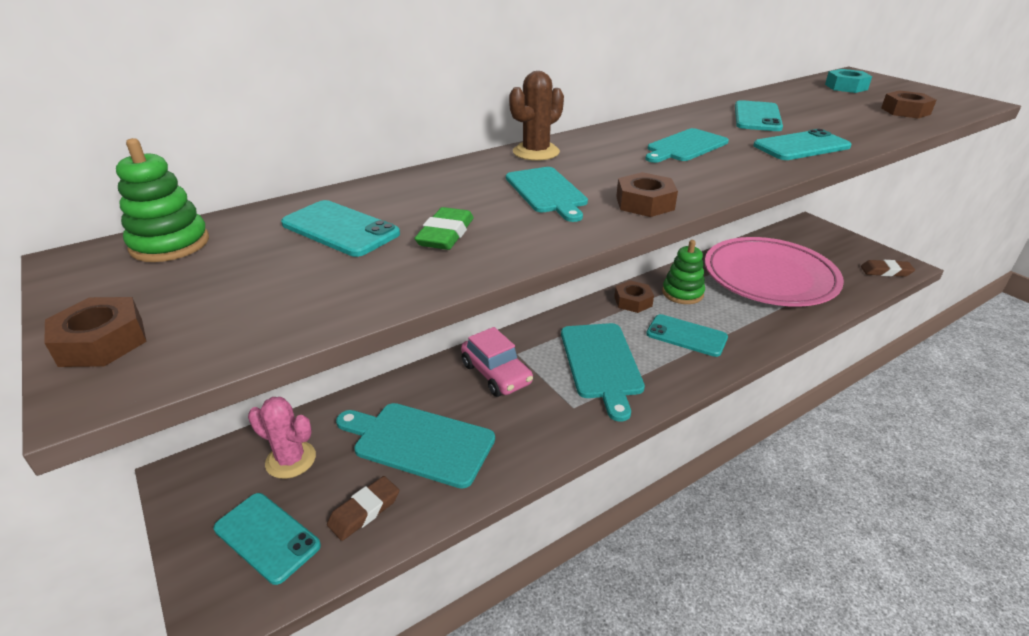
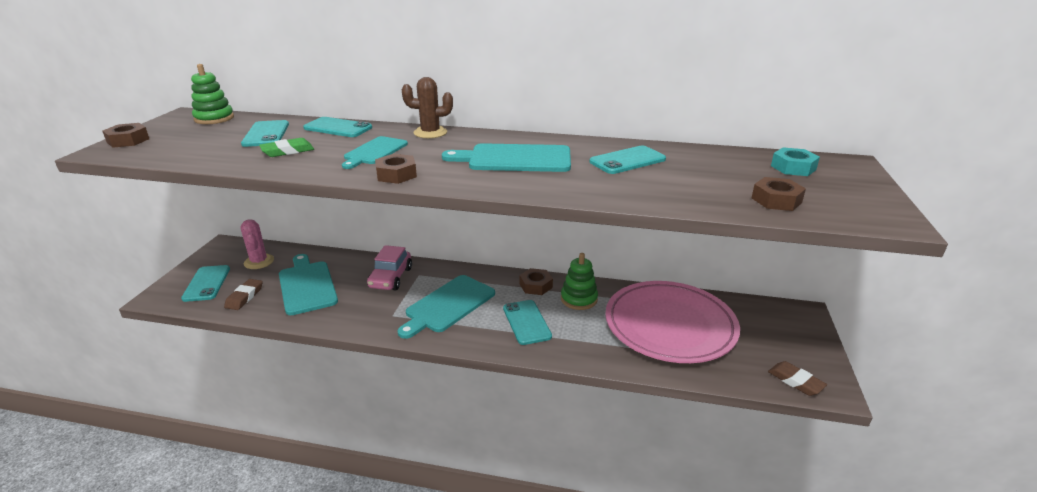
camera: 45 degrees right, 5 degrees down
brown eraser [327,476,399,541] -> brown eraser turned 75 degrees counterclockwise [224,279,263,310]
turquoise cutting board [645,128,729,163] -> turquoise cutting board [442,143,571,172], size x1.54
turquoise phone [753,129,851,160] -> turquoise phone moved to [303,117,372,137]

